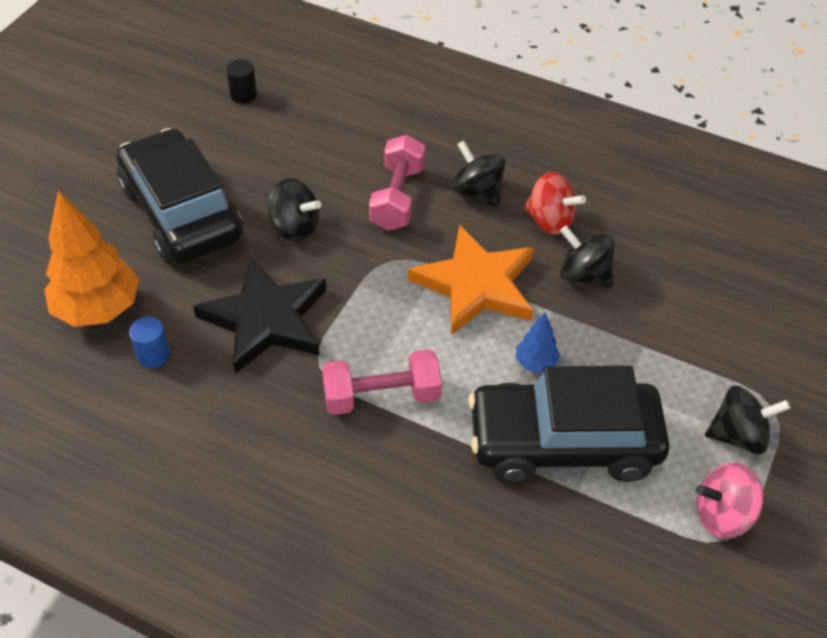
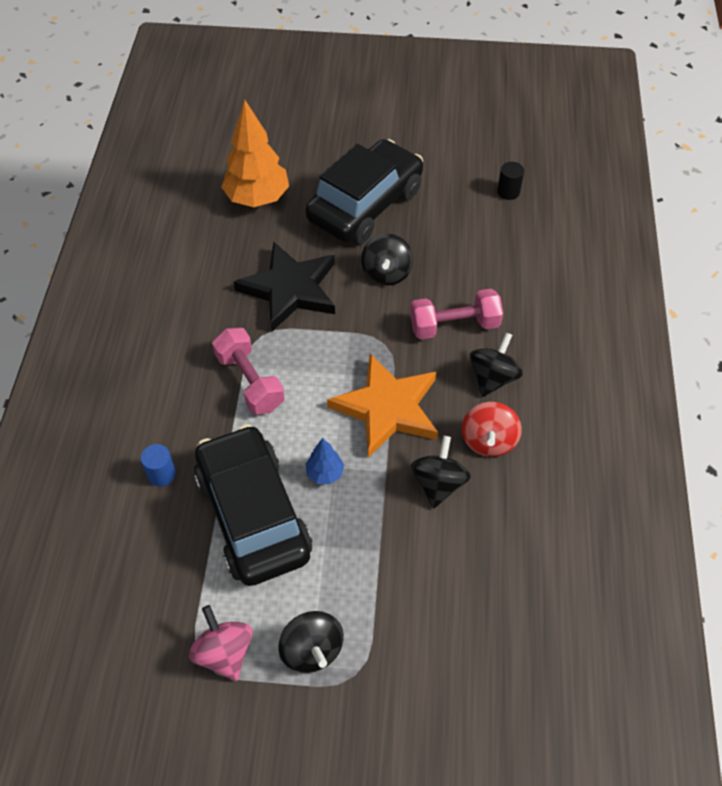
camera: 70 degrees right, 5 degrees up
blue cylinder [129,317,170,368] -> blue cylinder moved to [141,444,176,486]

